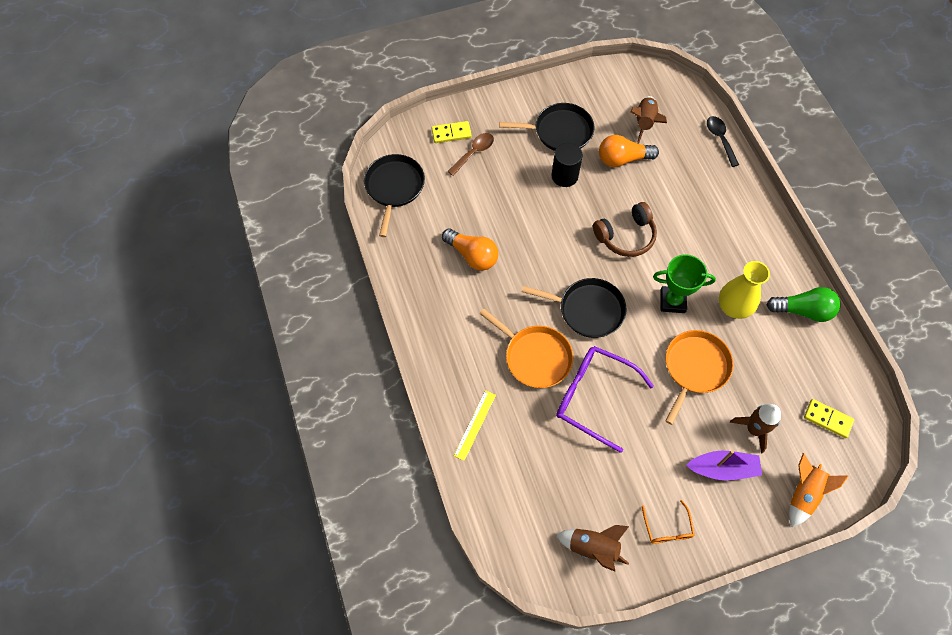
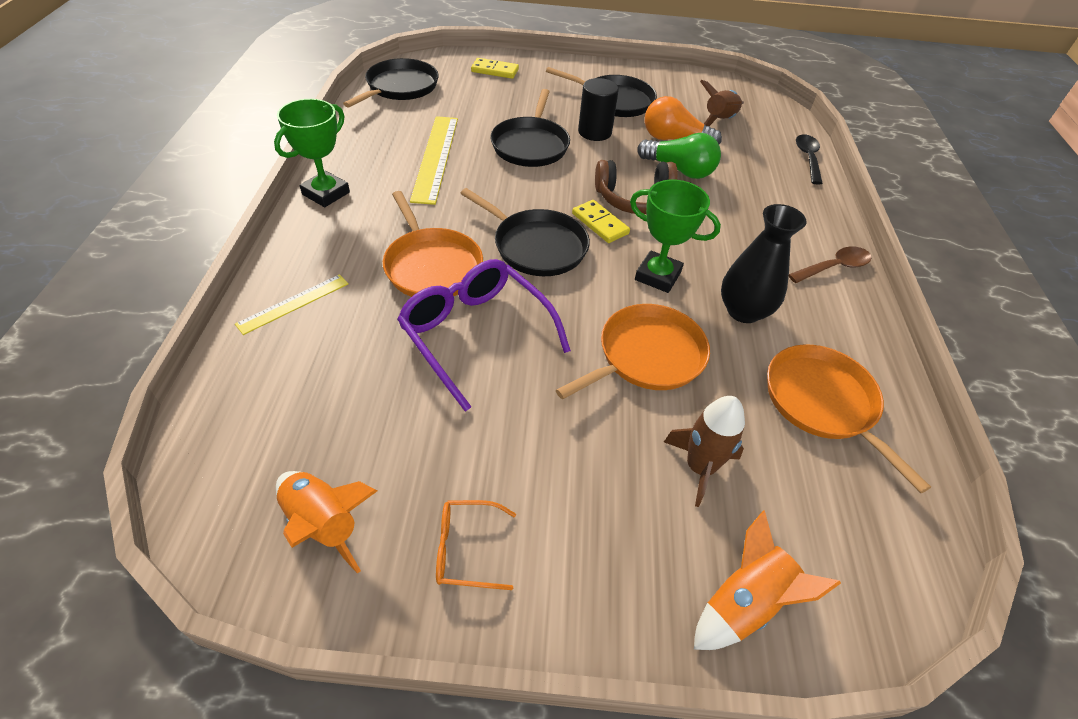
camera: 20 degrees right, 15 degrees down
orange light bulb [442,228,498,271] -> yellow ruler [410,116,458,205]
brown spoon [447,133,494,176] -> brown spoon moved to [789,247,872,283]
brown rocket [556,525,629,571] -> orange rocket [276,471,377,574]
orange glasses [642,500,695,543] -> orange glasses turned 75 degrees clockwise [436,500,516,590]
purple boat [686,451,762,481] -> none
yellow vase [719,261,770,319] -> black vase [721,204,807,323]
green light bulb [766,287,841,322] -> green light bulb moved to [637,133,721,179]
yellow domino [804,399,854,438] -> yellow domino moved to [572,200,630,243]
none -> green trophy [274,99,350,207]
none -> black pan [490,89,570,167]
none -> orange pan [767,344,931,493]

